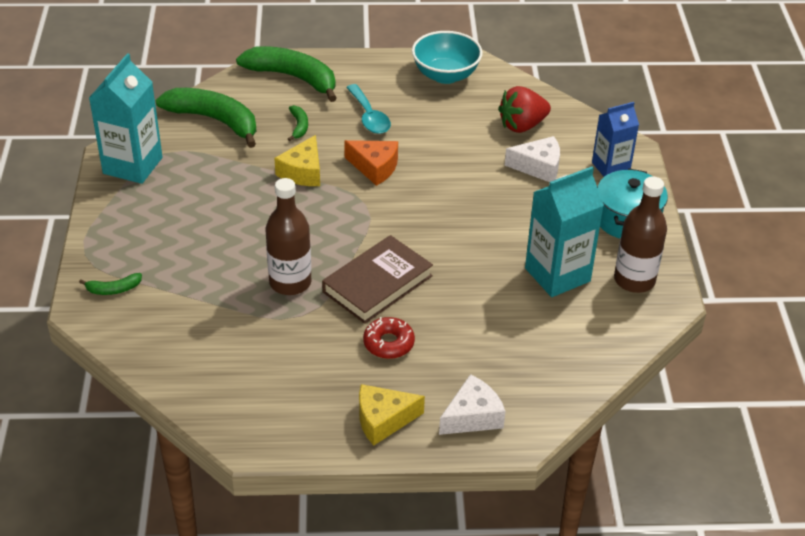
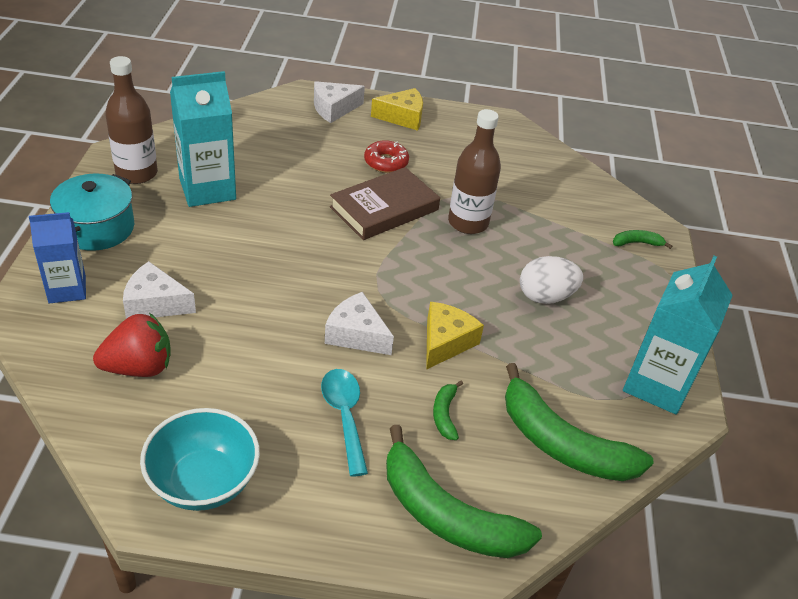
camera: 175 degrees left, 0 degrees up
orange cheese [344,140,398,186] -> white cheese [325,292,394,355]
none -> white egg [520,256,583,304]

